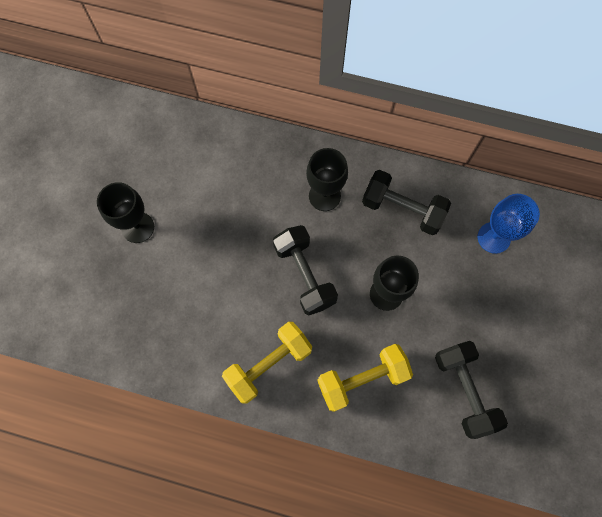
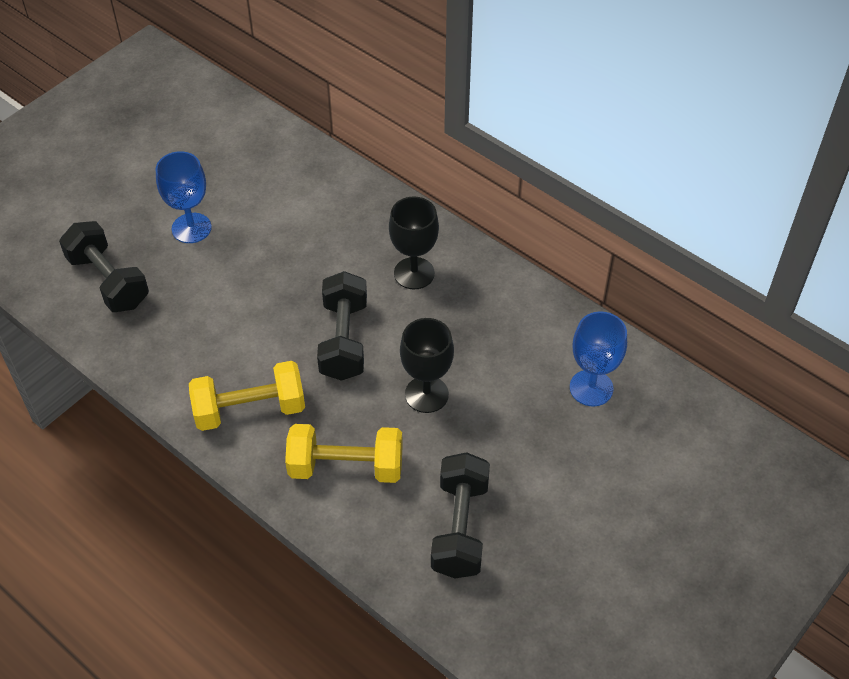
camera: 25 degrees right, 20 degrees down
black goblet [97,182,154,243] -> blue goblet [156,151,212,243]
black dumbbell [362,170,451,235] -> black dumbbell moved to [59,221,149,312]

